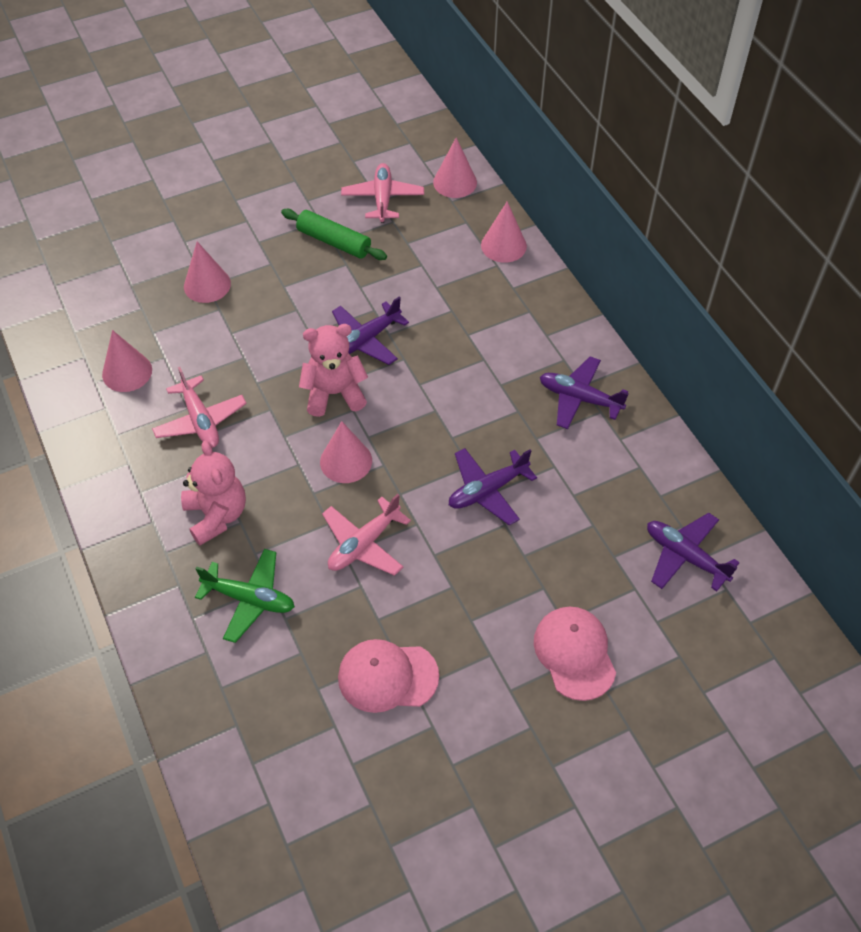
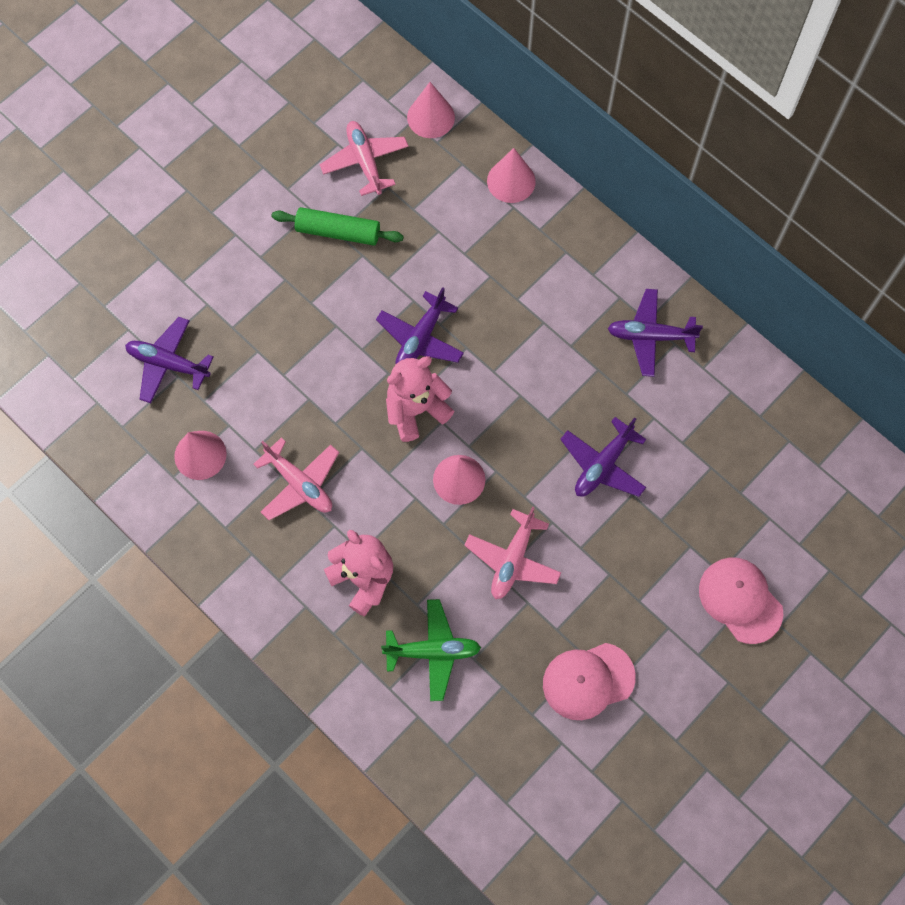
camera: 20 degrees left, 15 degrees up
pink cone [184,241,231,303] -> none
purple plane [647,513,740,592] -> purple plane moved to [125,317,214,403]

